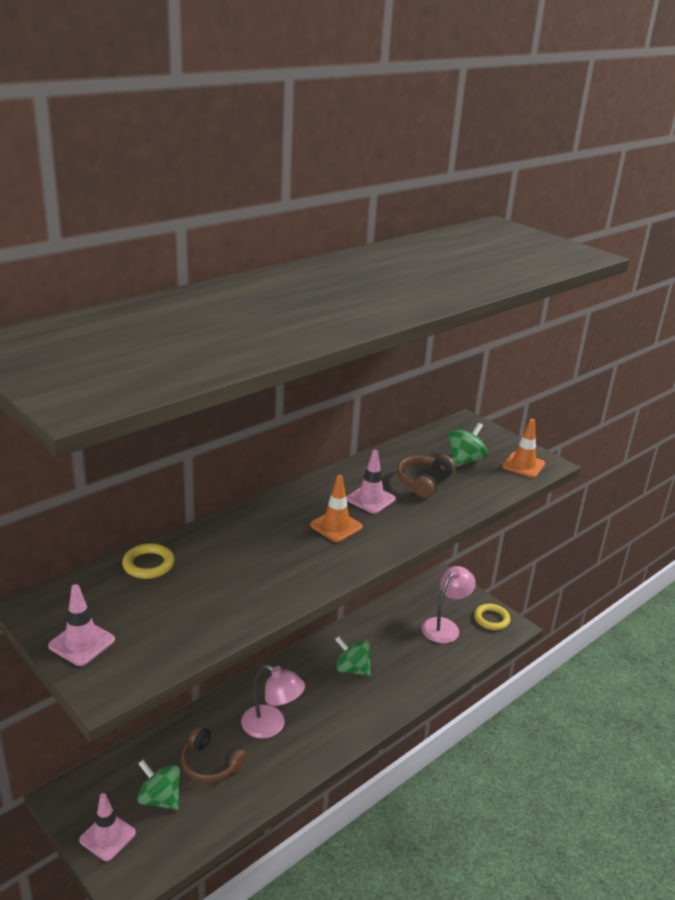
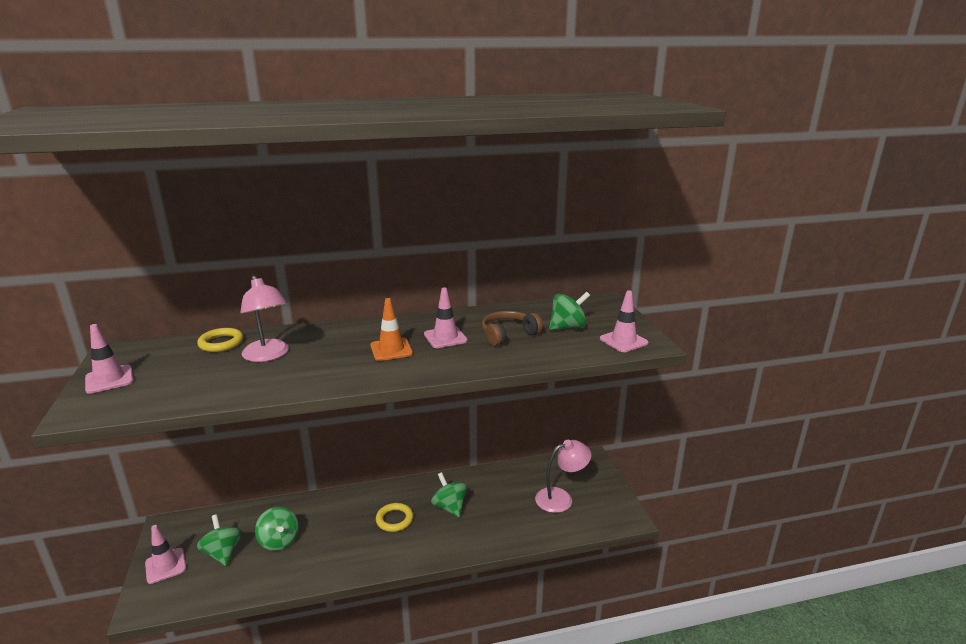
camera: 30 degrees right, 5 degrees down
brown headphones [181,726,247,782] -> green spinning top [255,507,299,551]
pink lamp [241,664,305,739] -> pink lamp moved to [240,276,289,362]
yellow ring [474,604,510,630] -> yellow ring moved to [376,503,413,532]
orange traffic cone [502,419,545,478] -> pink traffic cone [600,290,648,352]

